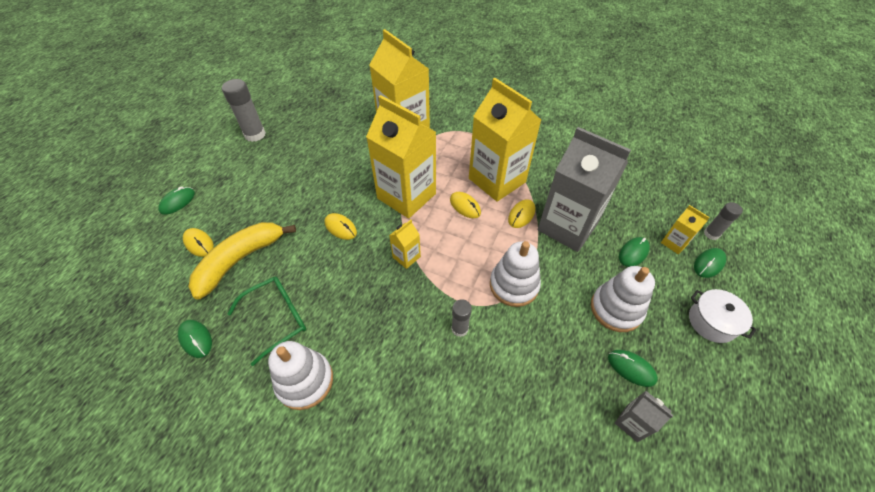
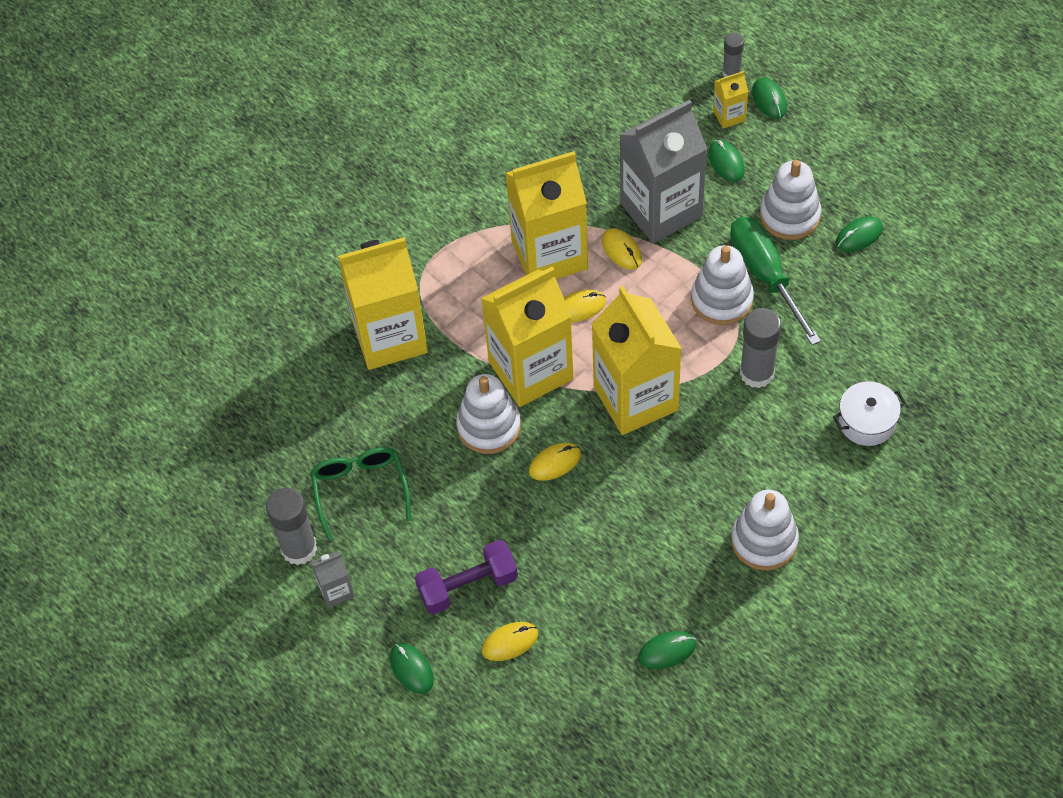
camera: 65 degrees left, 5 degrees up
yellow banana [188,222,296,299] -> none
green glasses [227,276,306,366] -> green glasses moved to [311,447,412,541]
yellow carton [389,220,421,269] -> yellow carton [591,286,682,435], size x2.34
grey glue stick [451,299,472,337] -> grey glue stick [740,308,781,388], size x1.68
grey carton [615,391,674,442] -> grey carton moved to [311,551,354,608]
white pot [689,289,757,343] -> white pot moved to [833,381,906,446]
none -> purple dumbbell [415,540,518,614]
none -> white stacking toy [456,374,521,454]
none -> green screwdriver [730,217,821,345]

